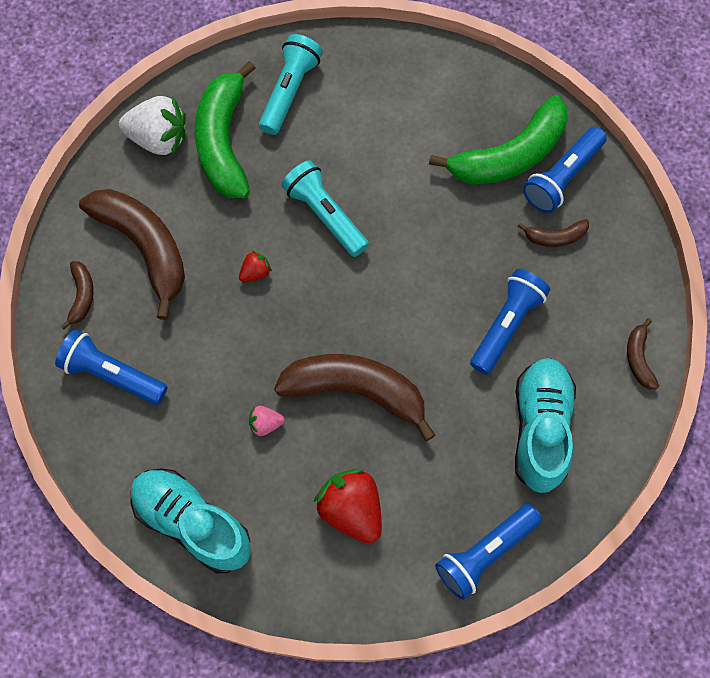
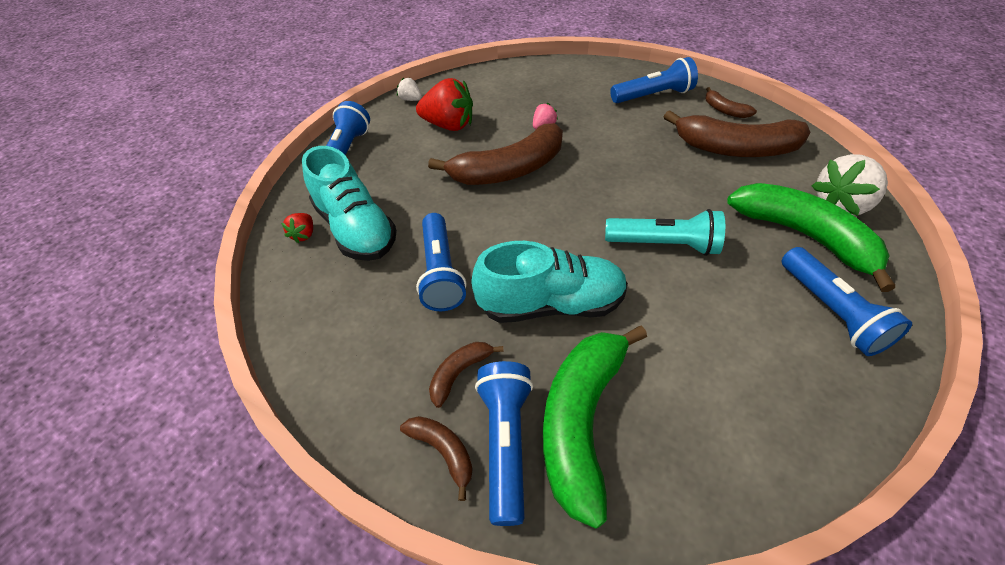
camera: 140 degrees right, 20 degrees down
turquoise shoe [130,468,251,574] -> turquoise shoe moved to [471,241,628,323]
red strawberry [239,251,272,283] -> red strawberry moved to [281,213,313,243]
turquoise flashlight [259,34,323,135] -> blue flashlight [782,247,912,356]
brown banana [627,318,659,389] -> brown banana moved to [400,416,473,501]
none -> white strawberry [397,77,422,101]

